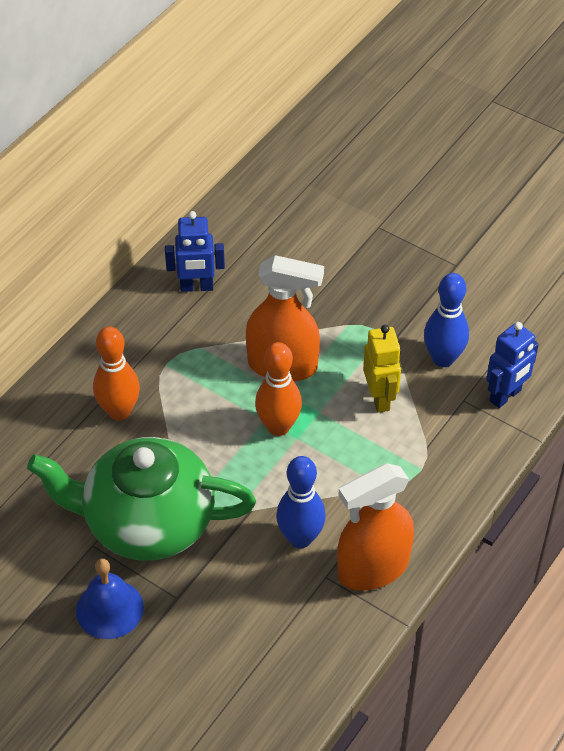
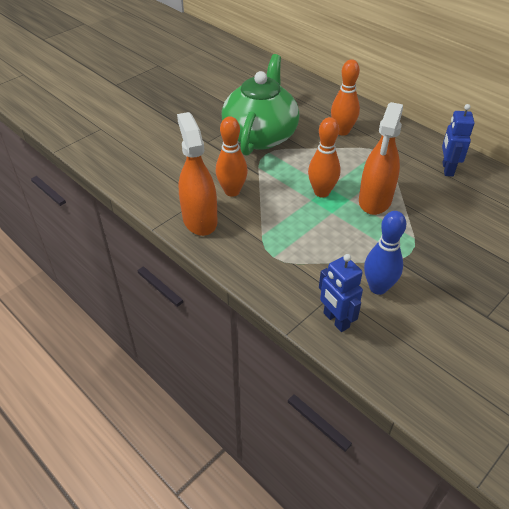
camera: 100 degrees right, 5 degrees down
blue bell [76,559,144,639] -> none
blue bowling pin [276,456,326,548] -> orange bowling pin [216,116,248,197]
yellow robot [363,325,401,413] -> none

